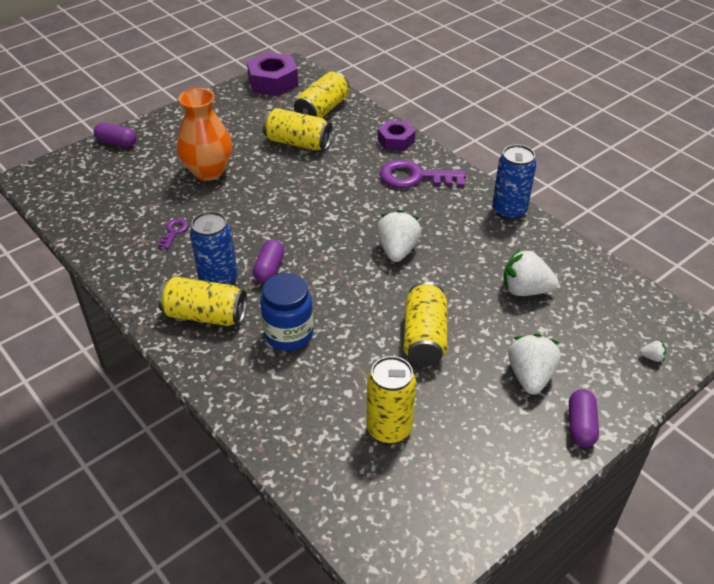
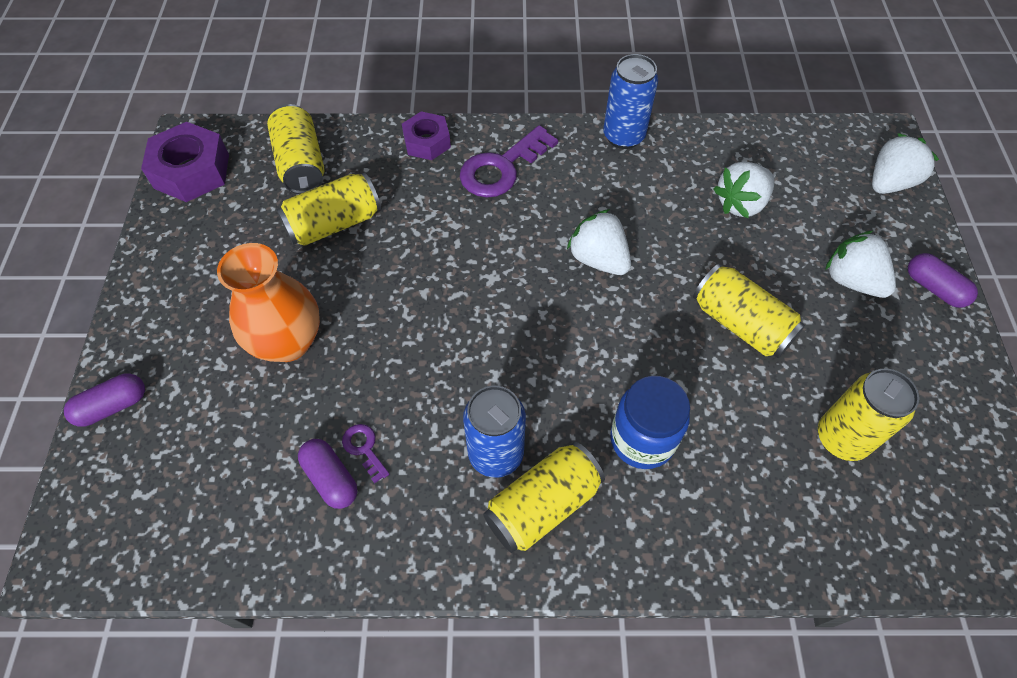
camera: 50 degrees left, 15 degrees up
purple capsule [253,239,284,283] -> purple capsule moved to [298,439,357,509]
white strawberry [640,341,666,362] -> white strawberry [872,133,939,194], size x2.38

